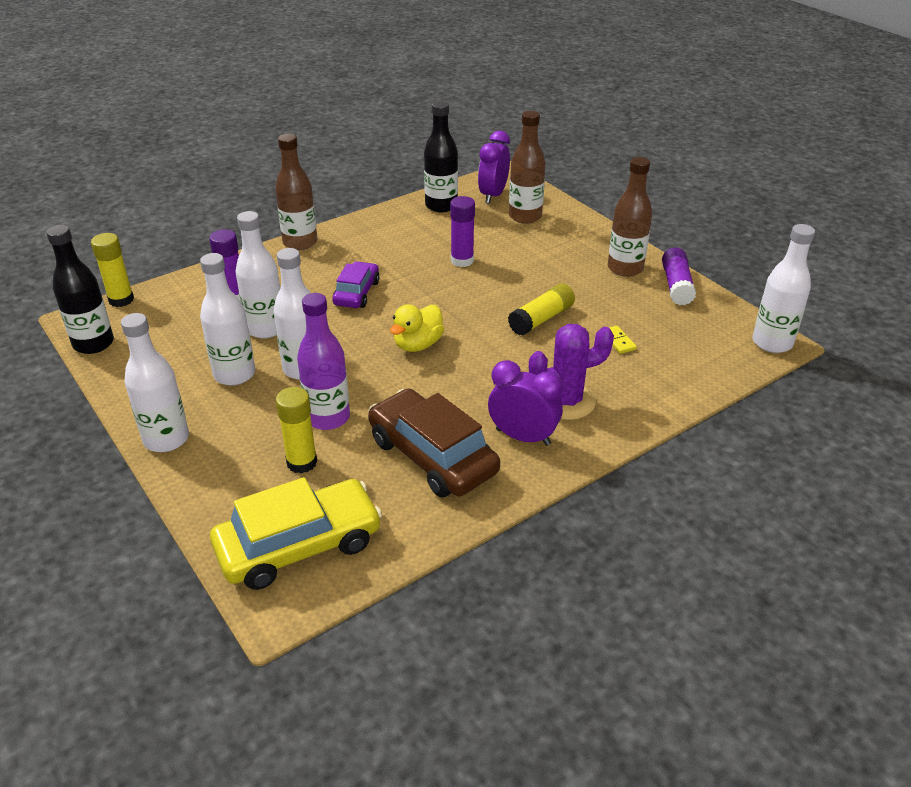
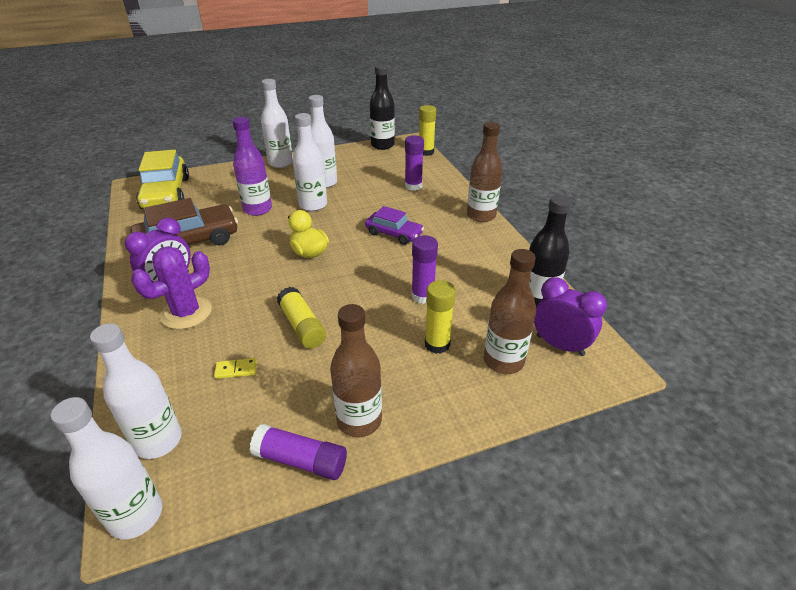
camera: 105 degrees right, 0 degrees up
white bottle [236,211,281,338] -> white bottle moved to [90,323,182,459]
yellow glue stick [276,387,317,474] -> yellow glue stick moved to [425,280,455,354]
purple cactus [529,324,614,420] -> purple cactus turned 45 degrees clockwise [131,246,212,330]

